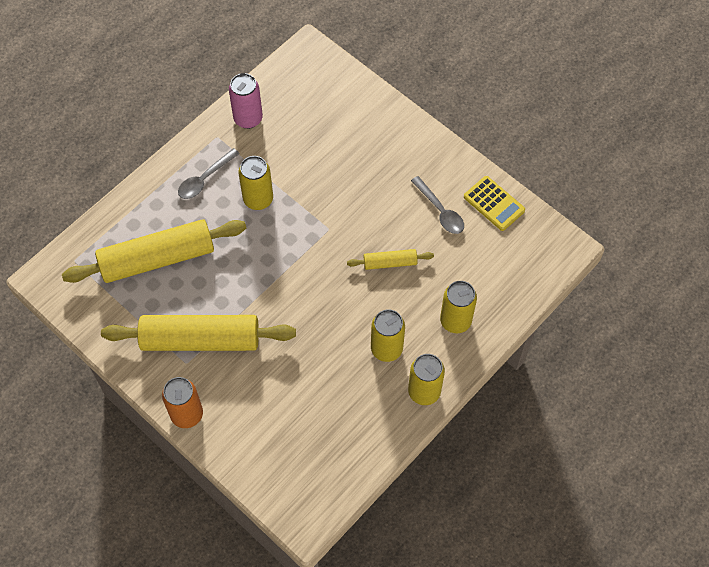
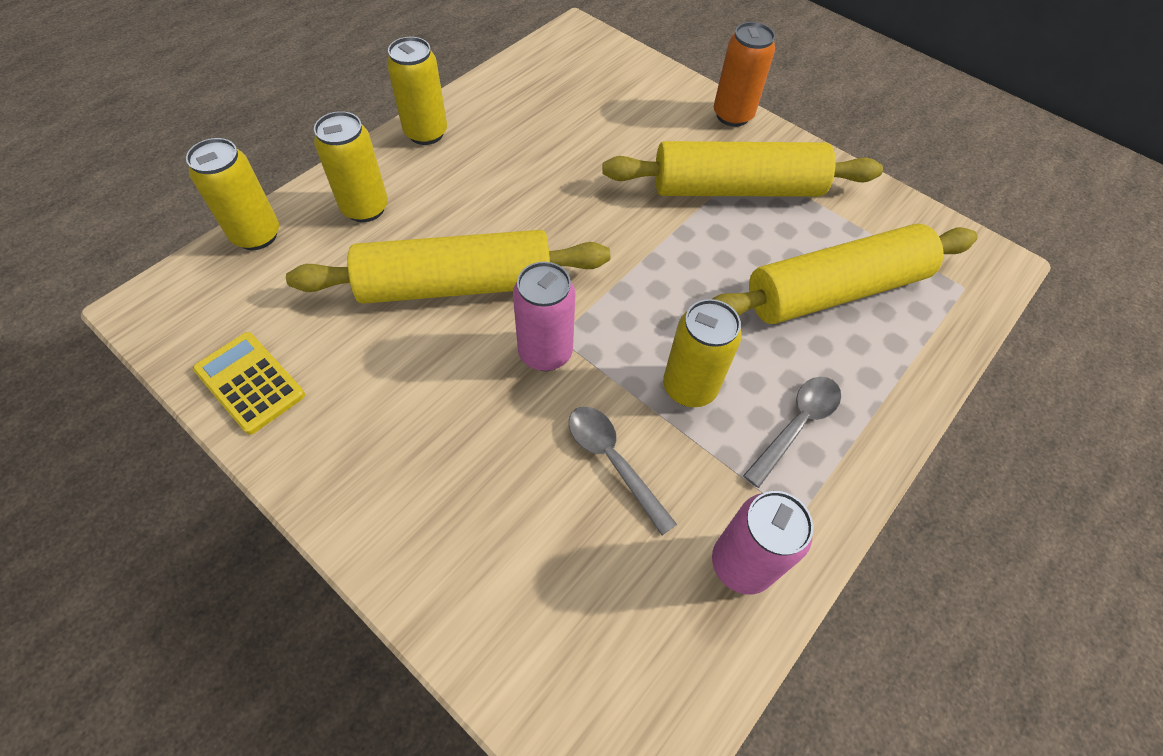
camera: 175 degrees right, 5 degrees down
yellow rolling pin [347,249,434,270] -> yellow rolling pin [286,230,610,304], size x2.14
yellow can [371,309,405,362] -> yellow can moved to [186,138,279,250]
grey spoon [411,176,464,234] -> grey spoon moved to [569,407,677,535]
none -> pink can [513,262,575,371]

